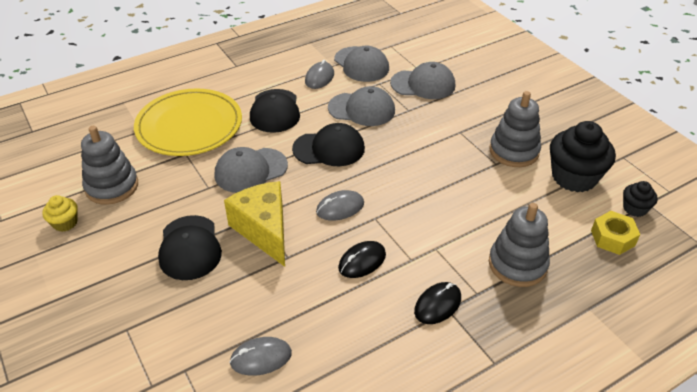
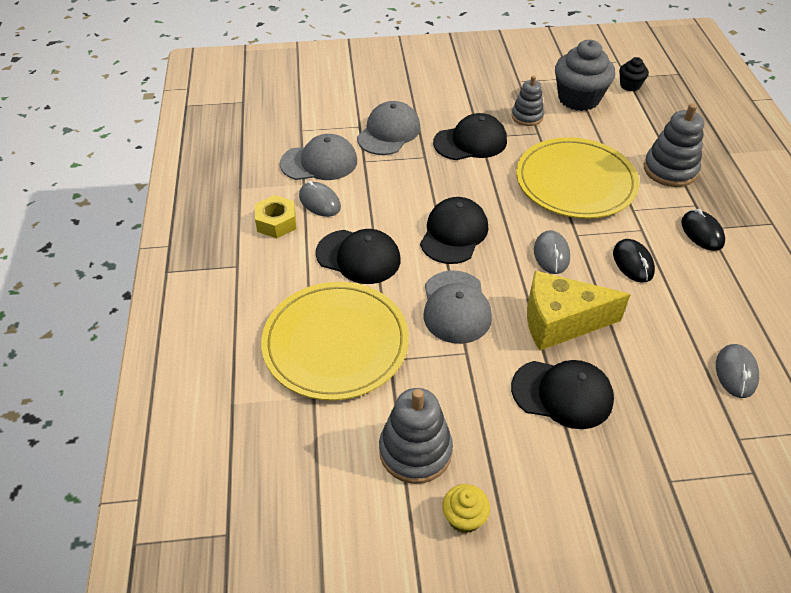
camera: 65 degrees left, 5 degrees up
grey cap [328,86,395,126] -> none
grey stacking toy [489,91,541,167] -> grey stacking toy [512,76,544,126], size x0.64
black cupcake [550,121,616,193] -> grey cupcake [555,40,615,111]
yellow nut [591,211,640,255] -> yellow nut moved to [255,195,296,238]
none -> black cap [433,113,507,160]
none -> yellow plate [516,137,639,219]

